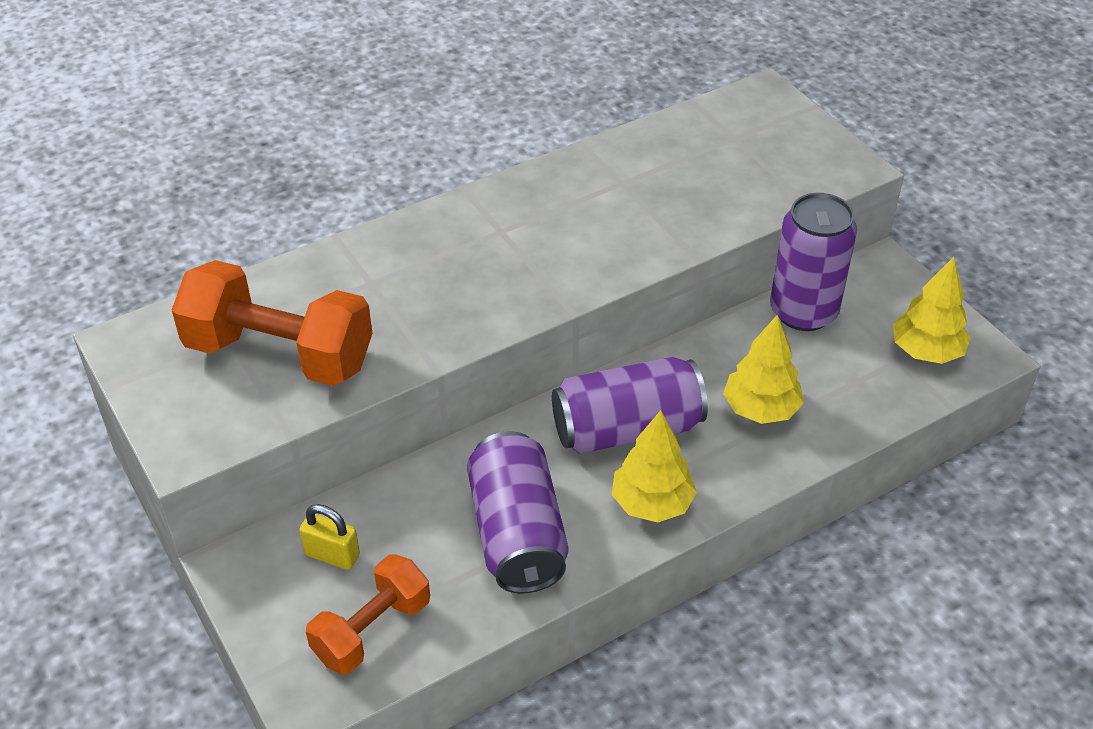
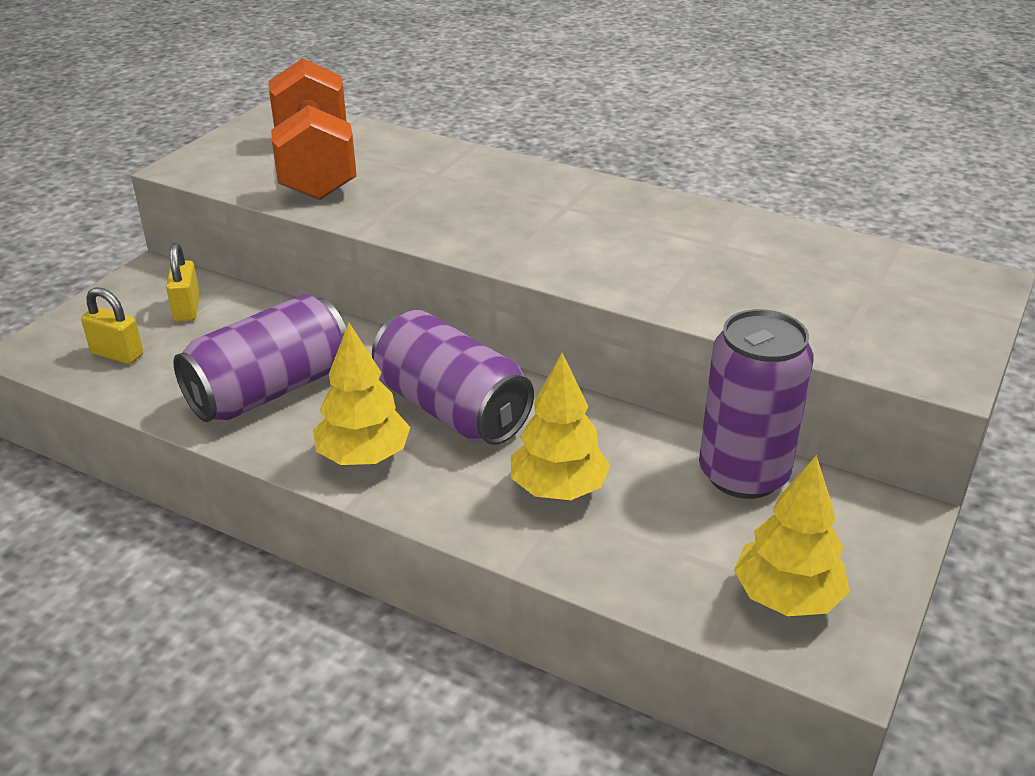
camera: 60 degrees right, 10 degrees down
orange dumbbell [306,554,430,674] -> yellow padlock [81,287,143,364]

